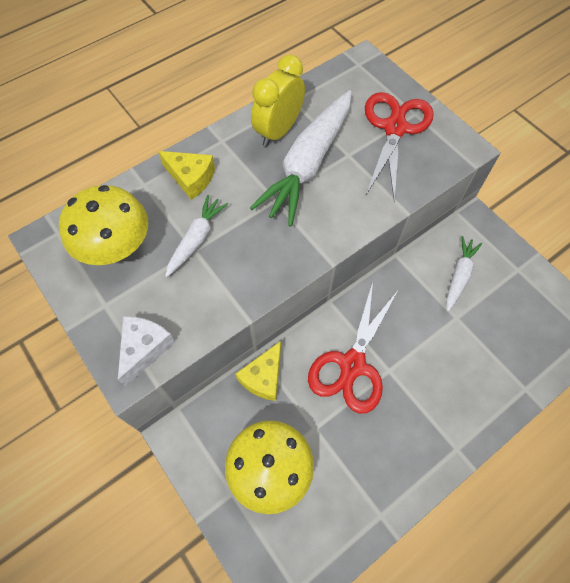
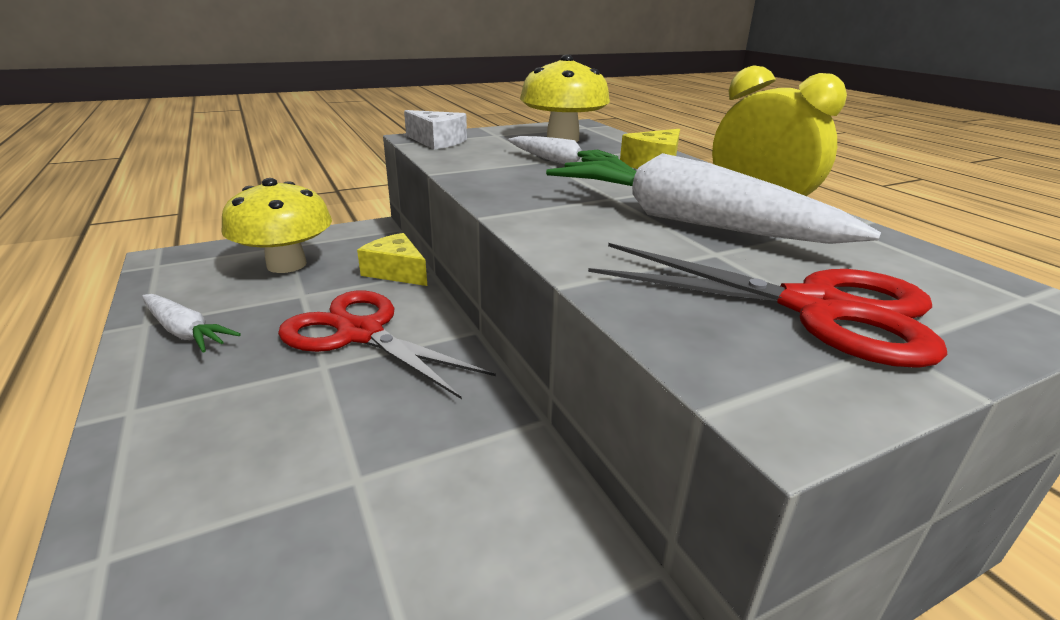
camera: 100 degrees right, 35 degrees down
white carrot [446,236,482,312] -> white carrot moved to [142,294,241,353]

